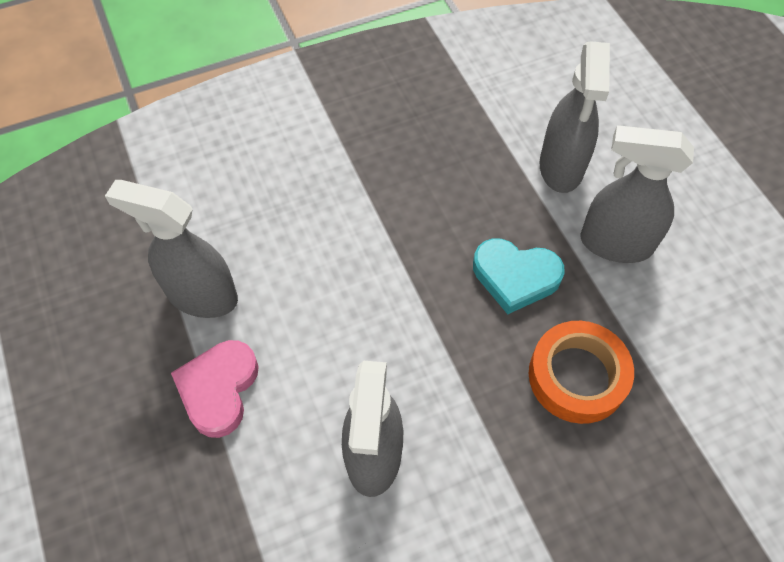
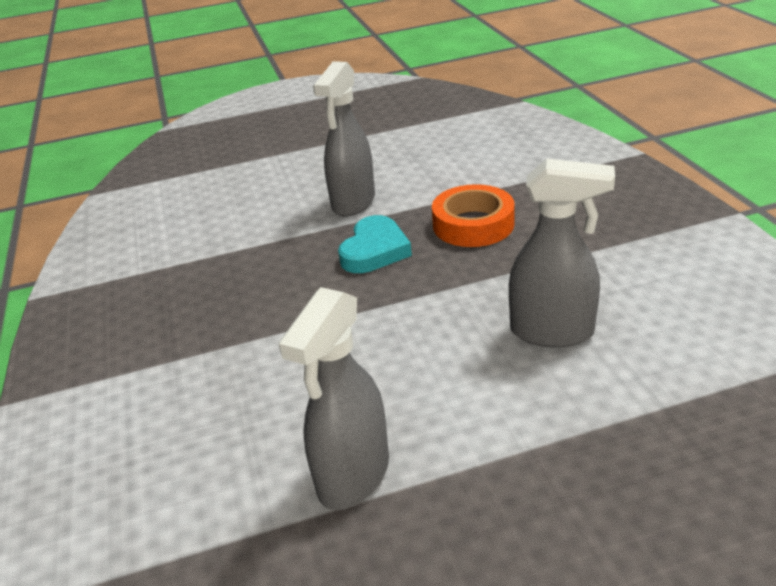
camera: 80 degrees left, 25 degrees down
pink heart [171,340,259,438] -> none
grey spray bottle [539,41,610,193] -> none

